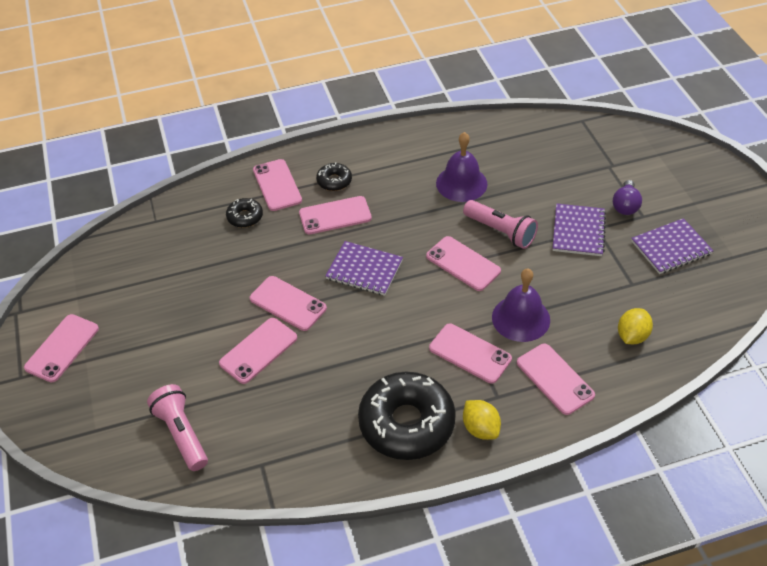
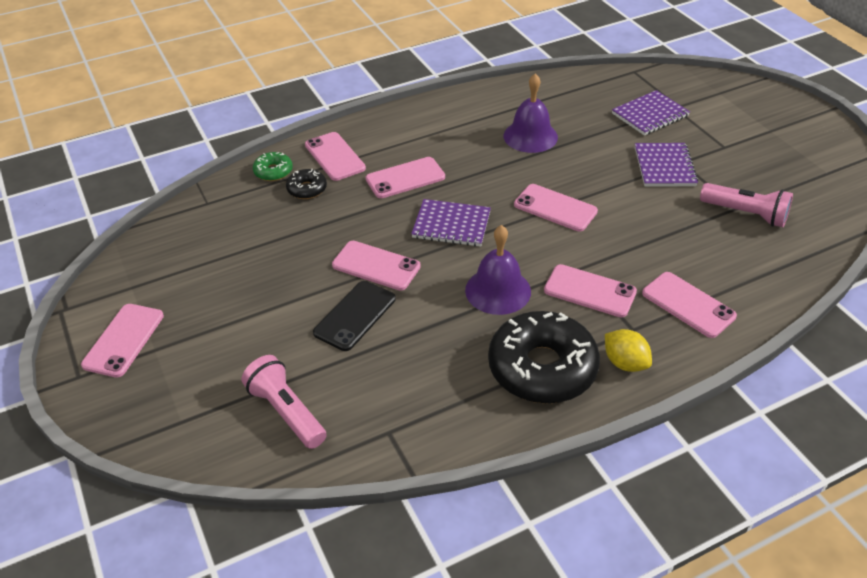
camera: 10 degrees left, 5 degrees down
pink phone [219,318,297,384] -> black phone [313,281,396,351]
black donut [316,162,352,191] -> none
pink flashlight [463,200,538,249] -> pink flashlight moved to [700,183,793,227]
purple bell [492,268,550,342] -> purple bell moved to [465,225,531,315]
purple light bulb [613,180,642,215] -> none
yellow lemon [618,308,653,344] -> none
purple notebook [631,218,713,274] -> purple notebook moved to [612,90,690,136]
none -> green donut [253,152,293,181]

